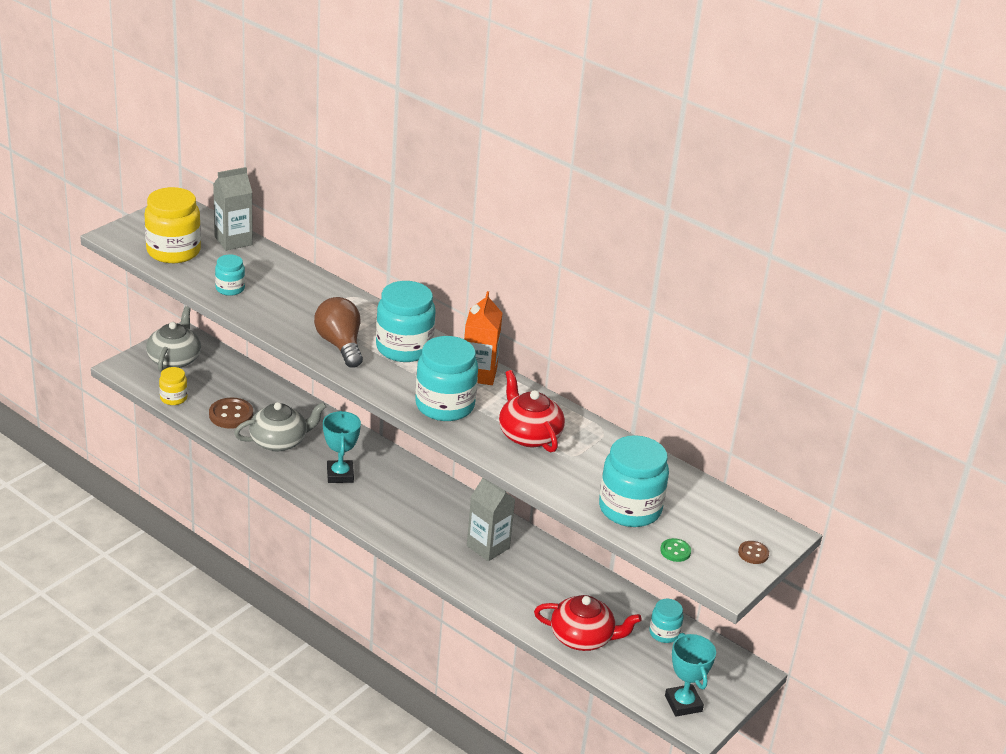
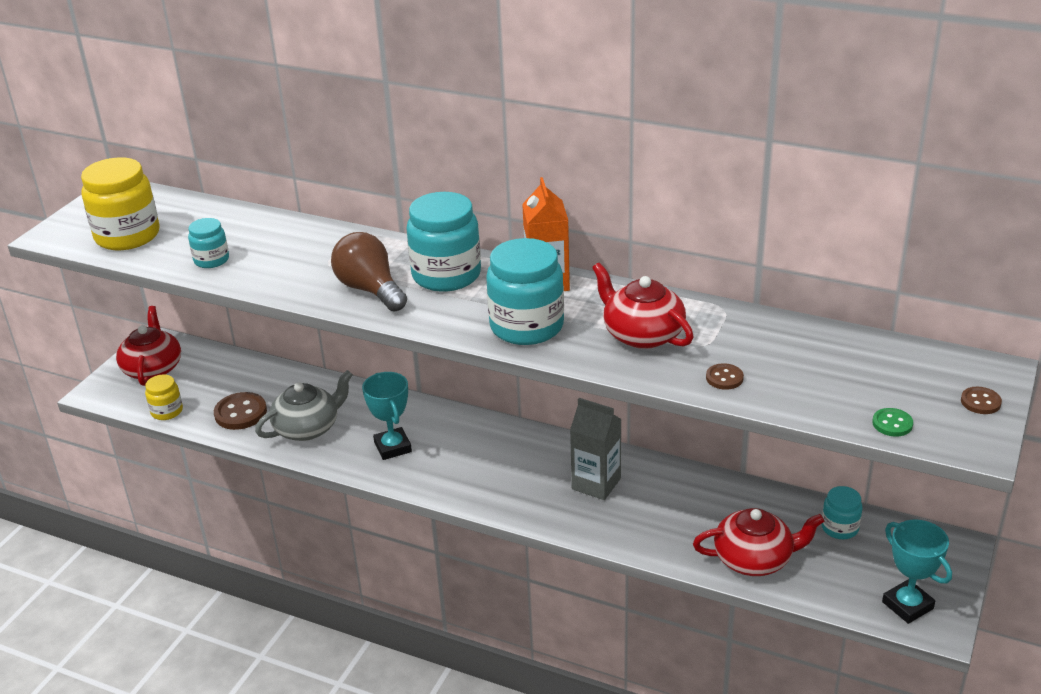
camera: 10 degrees left, 0 degrees up
grey teapot [146,306,201,372] -> red teapot [116,306,181,386]
grey carton [213,167,253,251] -> none
turquoise jar [599,435,669,527] -> none
none -> brown button [706,363,744,390]

